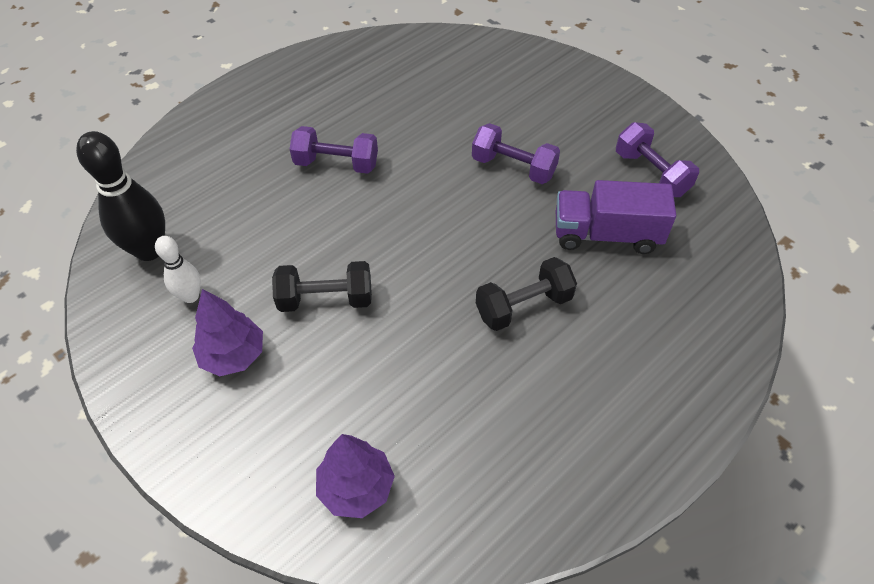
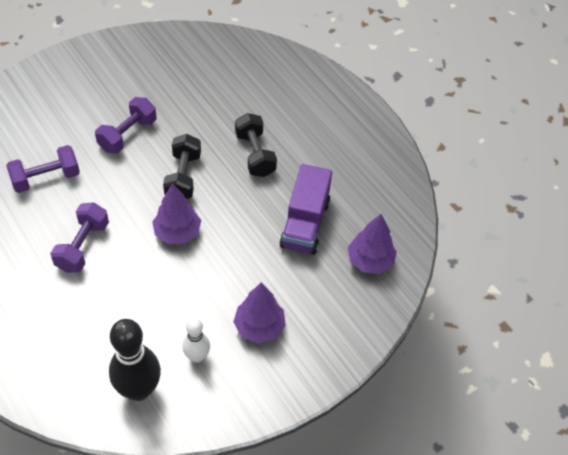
camera: 85 degrees left, 0 degrees up
black dumbbell [272,261,372,312] -> black dumbbell moved to [163,134,201,199]
purple truck [556,180,676,254] -> purple truck moved to [279,164,332,255]
purple dumbbell [616,122,699,197] -> purple dumbbell moved to [6,145,80,193]
none -> purple tree [152,183,201,244]

